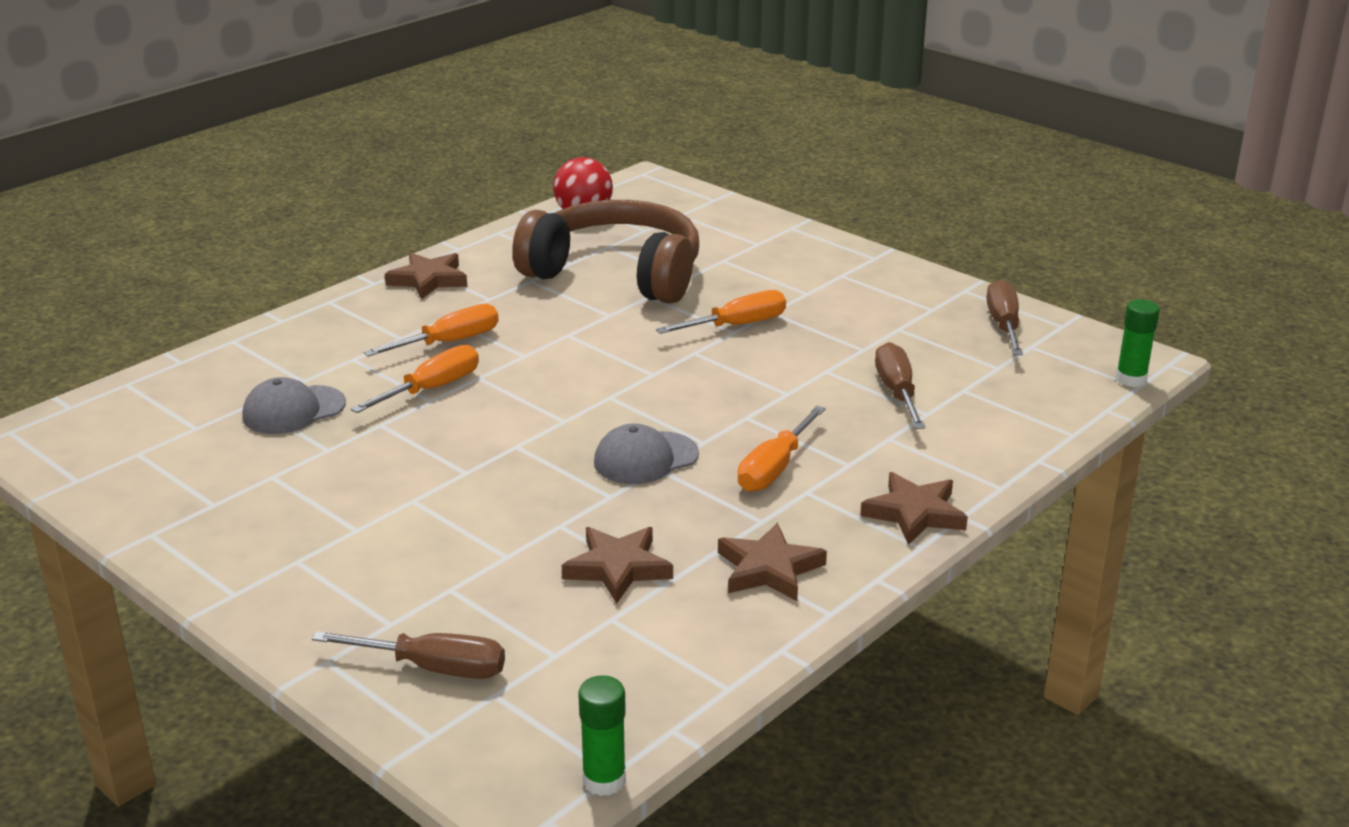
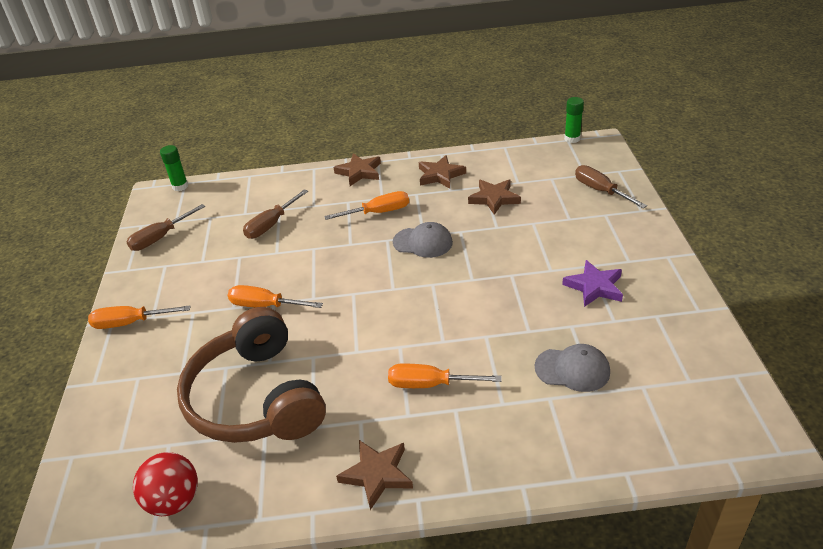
camera: 135 degrees left, 10 degrees up
orange screwdriver [351,345,479,413] -> orange screwdriver moved to [88,305,191,329]
none -> purple star [562,260,623,307]

